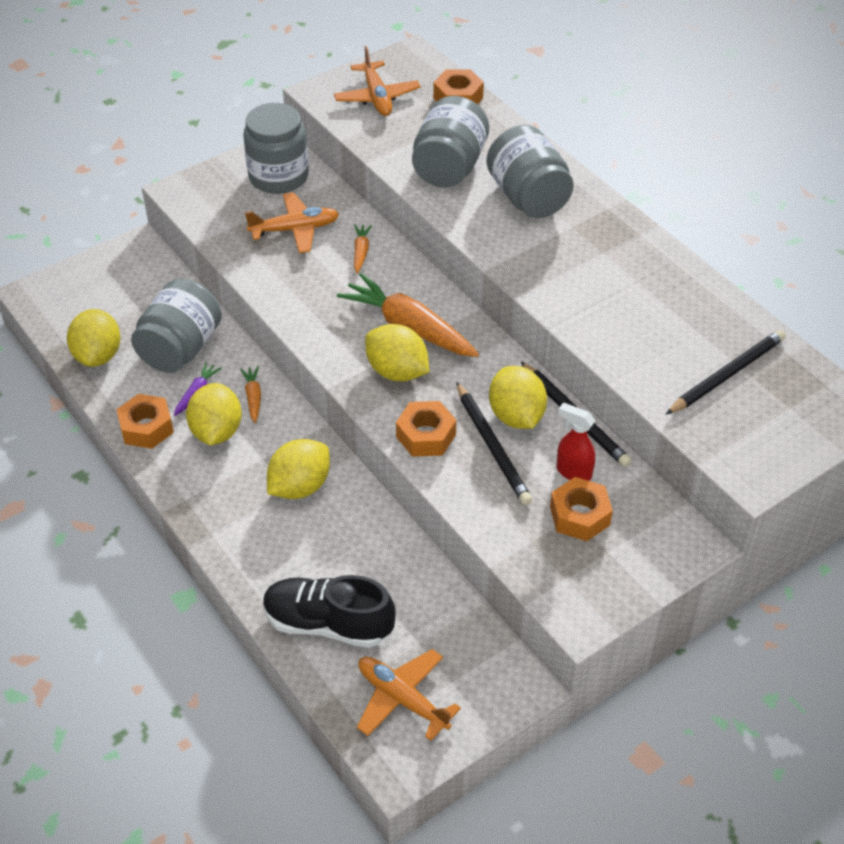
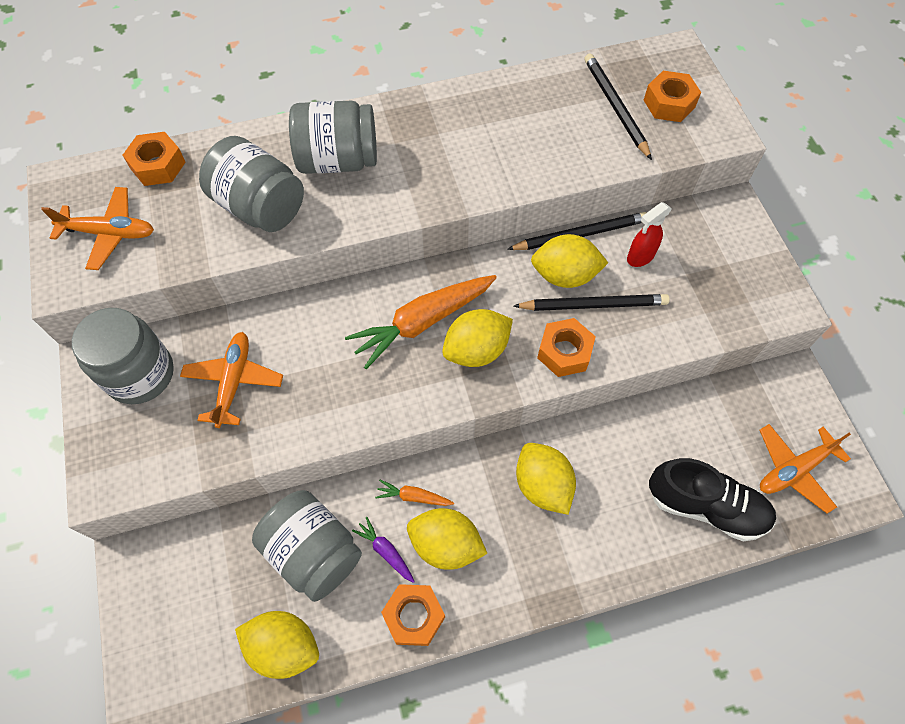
camera: 70 degrees left, 15 degrees up
black shoe [263,575,395,648] -> black shoe turned 105 degrees counterclockwise [649,458,776,542]
orange carrot [354,224,372,274] -> none
orange nut [550,477,613,541] -> orange nut moved to [644,71,701,122]

